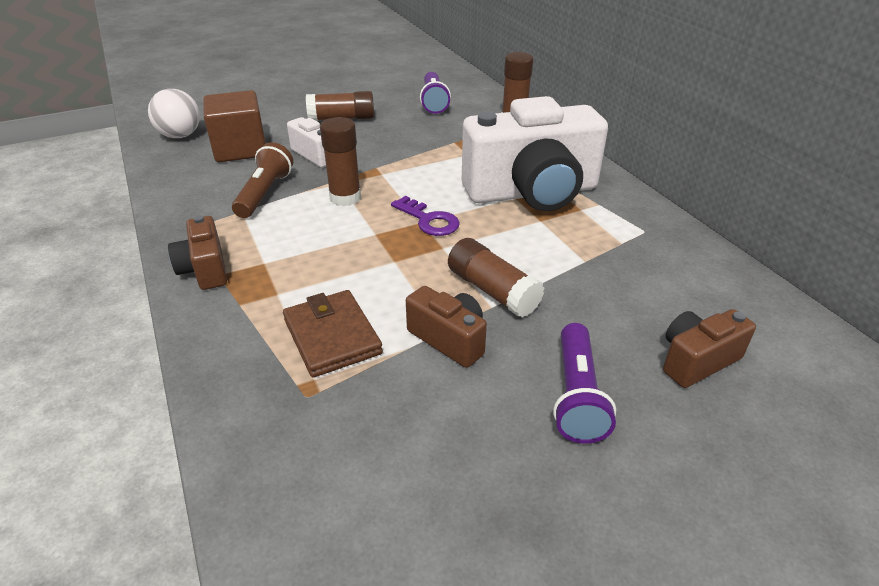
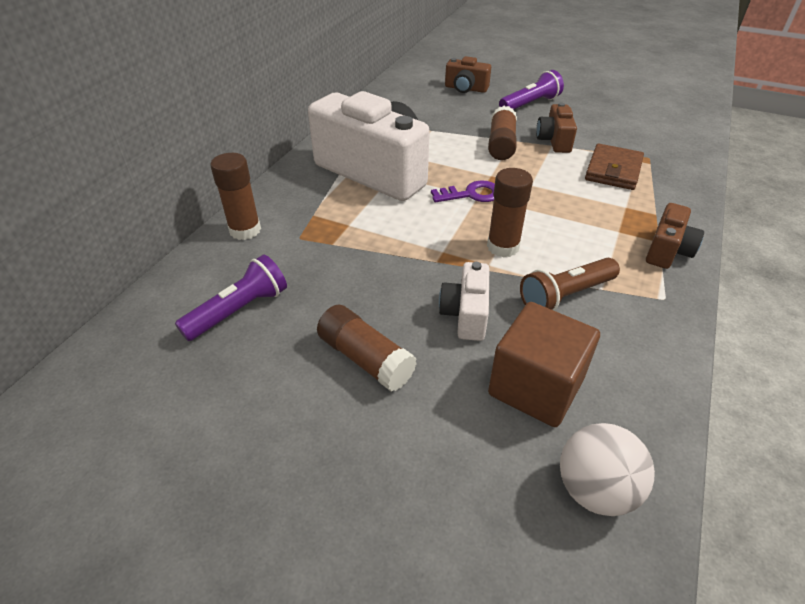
camera: 130 degrees left, 5 degrees up
purple key [391,196,460,236] -> purple key turned 75 degrees clockwise [431,180,495,202]

